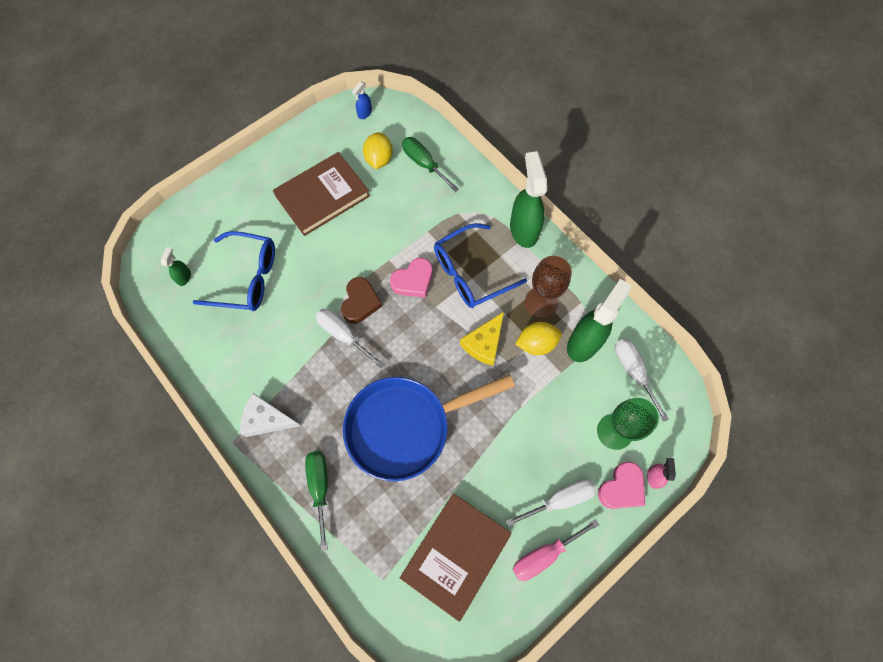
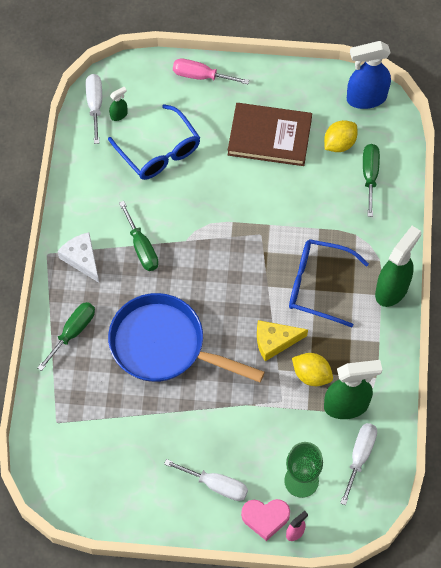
camera: 45 degrees right, 5 degrees down
white screwdriver [316,309,385,369] -> white screwdriver moved to [86,74,102,144]
brown heart [341,277,382,324] -> none
blue spray bottle [352,81,372,119] -> blue spray bottle [347,41,391,109], size x2.22
pink heart [390,258,432,298] -> none
brown book [400,493,511,621] -> none
pink screwdriver [512,519,599,581] -> pink screwdriver moved to [173,59,249,84]
brown goblet [525,256,572,318] -> none
none -> green screwdriver [119,201,159,271]

